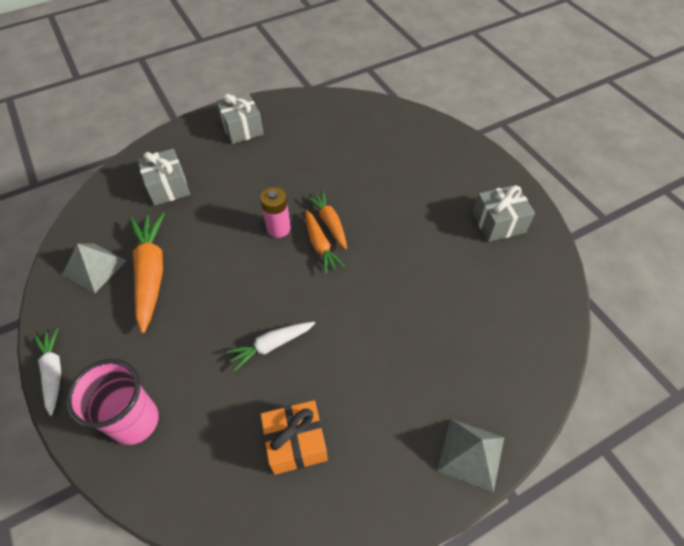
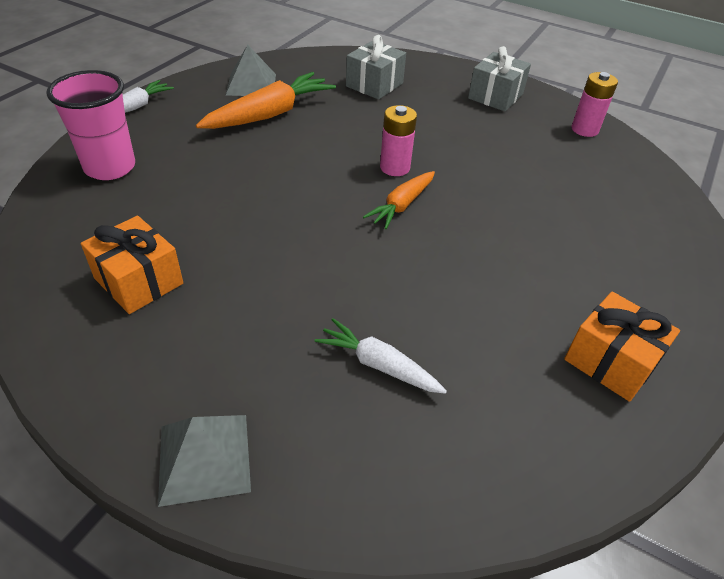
camera: 55 degrees right, 10 degrees down
white carrot [226,322,315,371] -> white carrot moved to [315,318,447,394]
orange carrot [305,190,347,249] -> none
grey gift [472,185,535,242] -> orange gift [564,291,680,402]
none -> pink battery [571,72,618,137]

